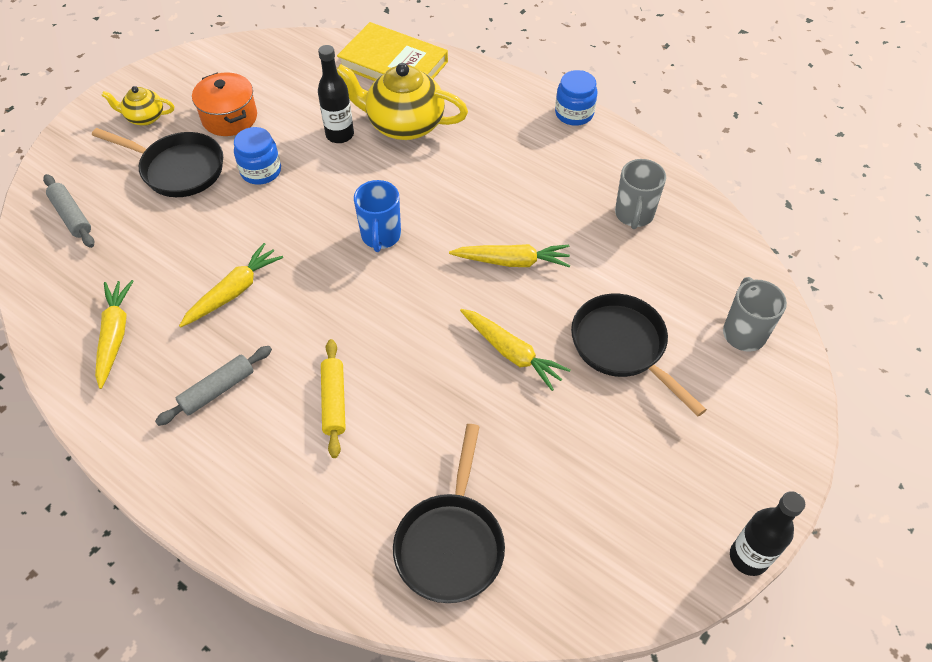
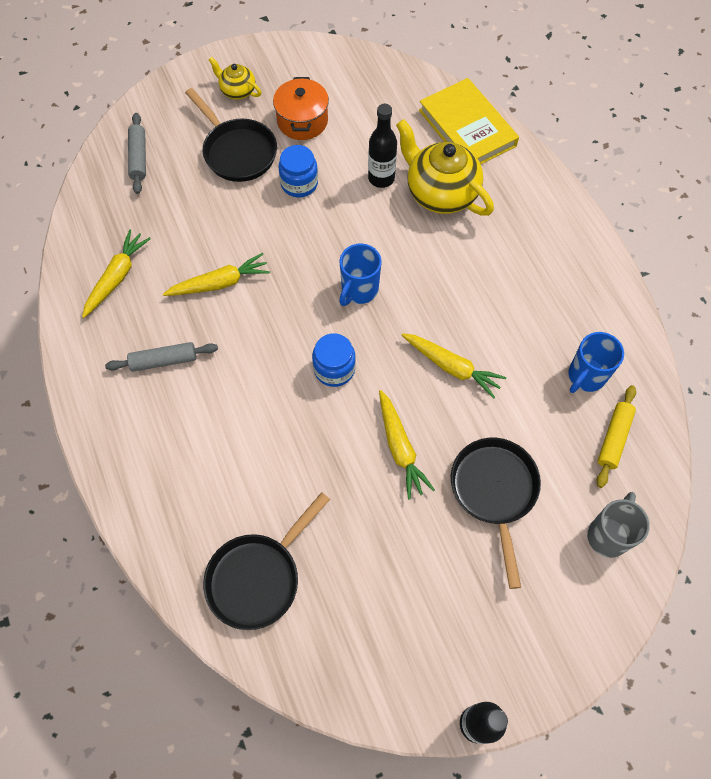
camera: 30 degrees right, 10 degrees up
yellow rolling pin [321,339,346,458] -> yellow rolling pin moved to [597,385,636,488]
blue jar [555,70,597,126] -> blue jar moved to [312,333,356,387]
grey mug [615,159,666,229] -> blue mug [568,332,624,393]

